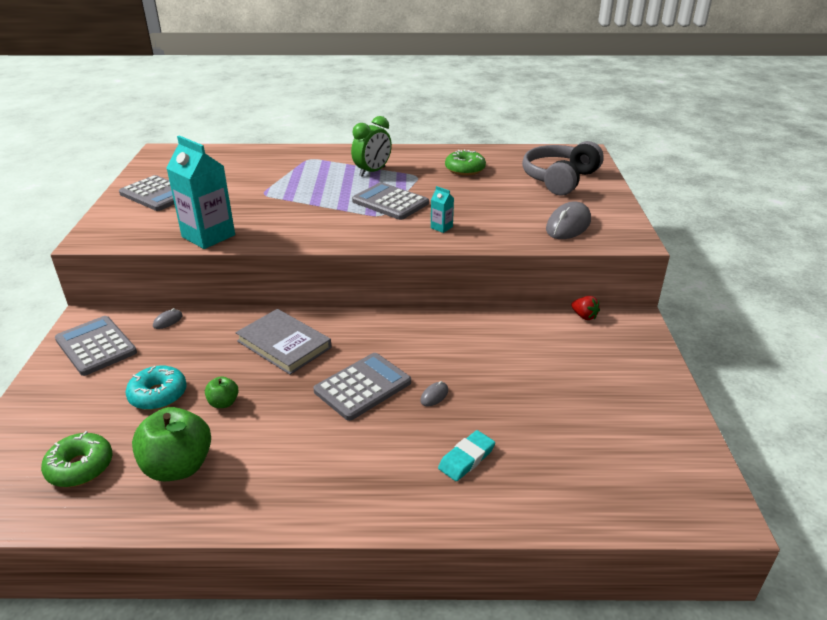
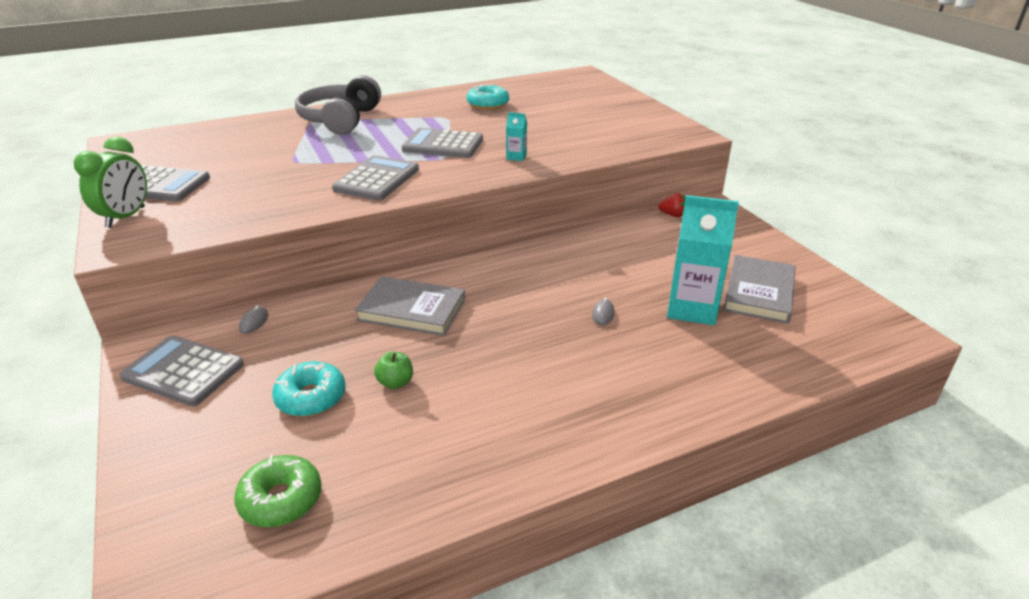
camera: 25 degrees left, 0 degrees up
green apple [132,407,211,481] -> none
turquoise carton [166,136,235,249] -> turquoise carton moved to [667,195,739,325]
grey calculator [313,353,411,421] -> grey calculator moved to [332,155,419,201]
green clock [351,116,392,177] -> green clock moved to [74,137,147,228]
turquoise eraser [438,430,495,481] -> none
green donut [445,149,486,176] -> turquoise donut [467,84,509,110]
grey headphones [522,141,604,196] -> grey headphones moved to [295,75,381,135]
grey mouse [546,201,591,239] -> none
none -> grey book [723,255,795,324]

